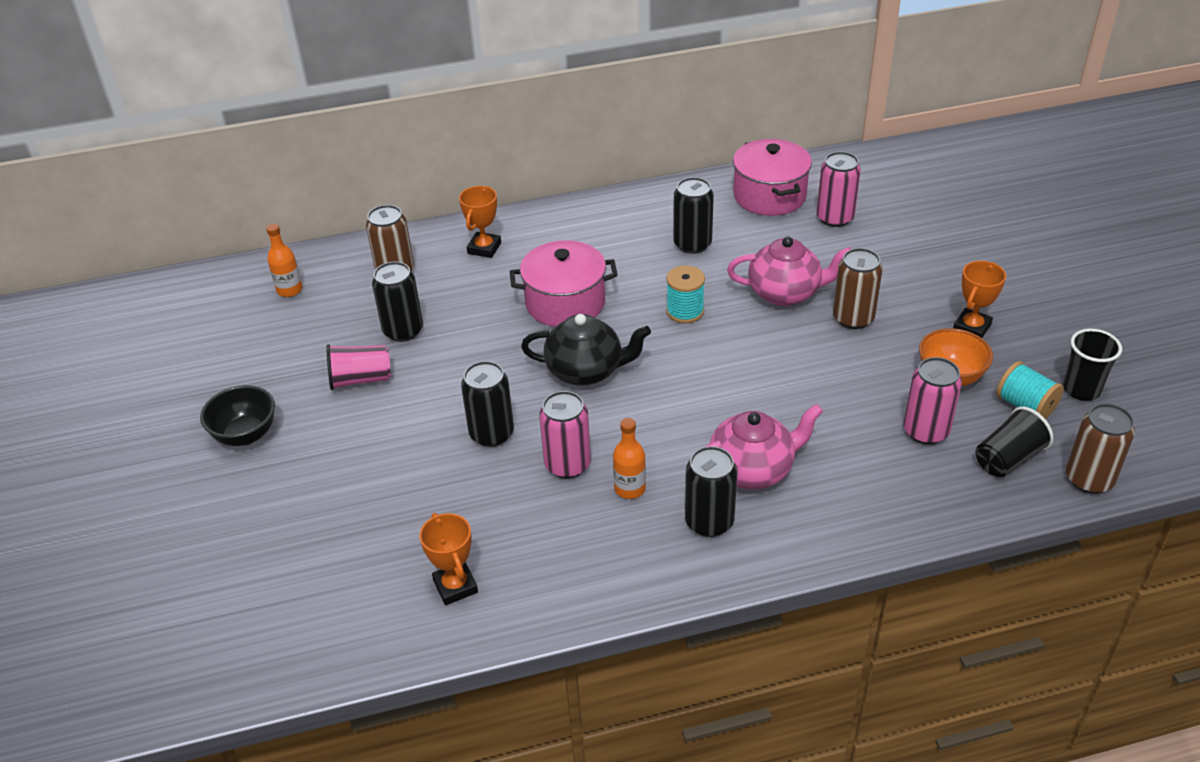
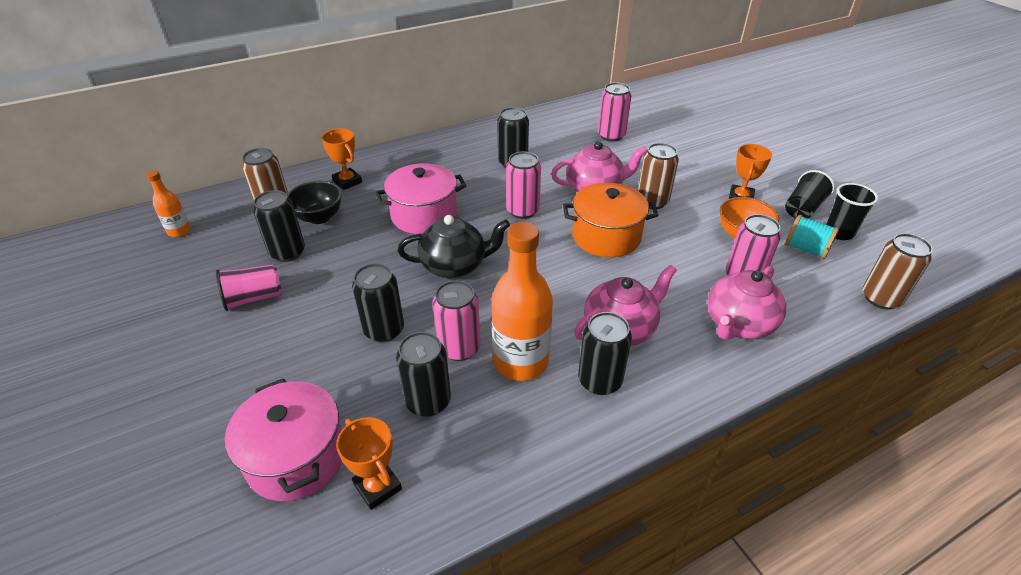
camera: 15 degrees left, 0 degrees up
black bowl [200,385,275,446] -> black bowl moved to [287,181,342,224]
orange trophy [459,186,501,258] -> orange trophy turned 45 degrees counterclockwise [322,128,362,190]
orange bottle [613,418,646,499] -> orange bottle [491,222,553,381], size x1.95
turquoise spool [666,266,705,323] -> pink can [506,151,541,219]
pink pot [733,139,812,216] -> pink pot moved to [225,378,342,501]
black cup [976,407,1054,477] -> black cup moved to [785,170,835,219]
none -> black can [396,332,451,417]
none -> orange pot [563,183,658,258]
none -> pink teapot [707,266,786,340]

